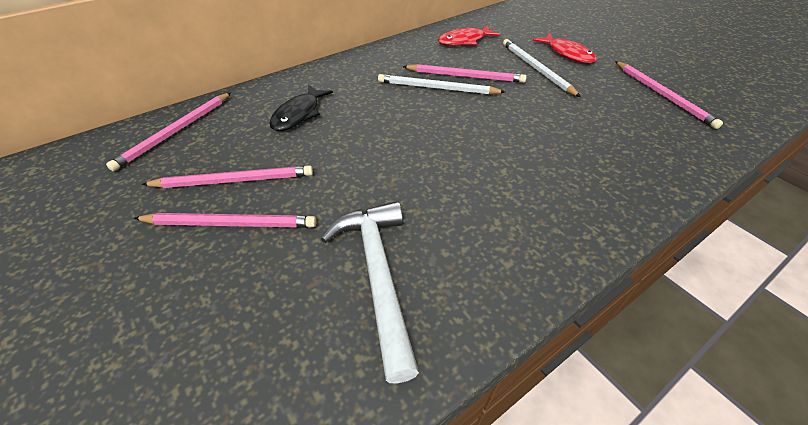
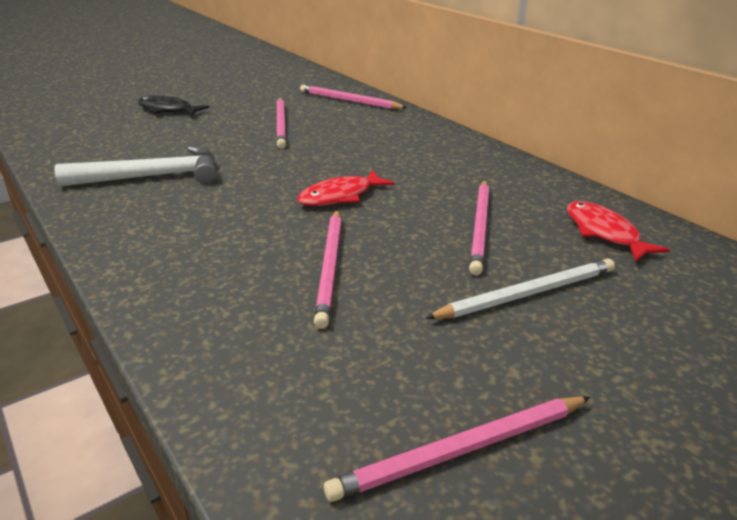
camera: 90 degrees right, 15 degrees down
pink pencil [133,213,317,228] -> pink pencil moved to [314,210,342,329]
black fish [269,85,333,131] -> black fish moved to [138,95,209,116]
white pencil [378,74,505,94] -> none
red fish [533,33,597,63] -> red fish moved to [297,170,395,206]

